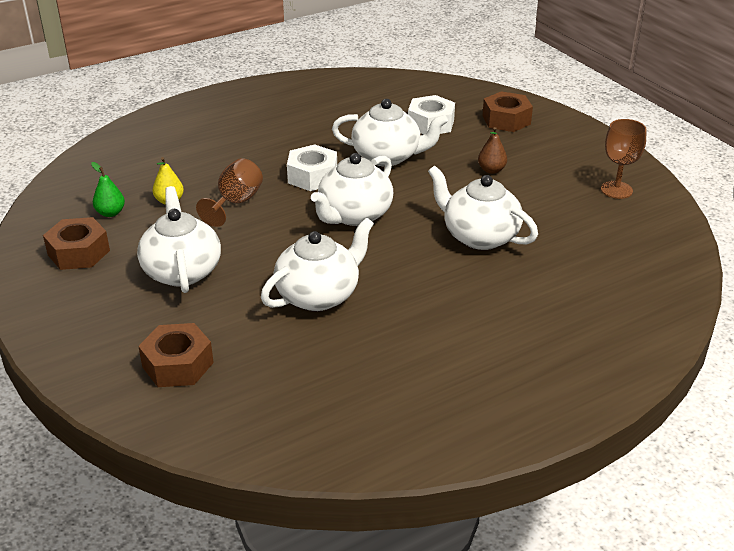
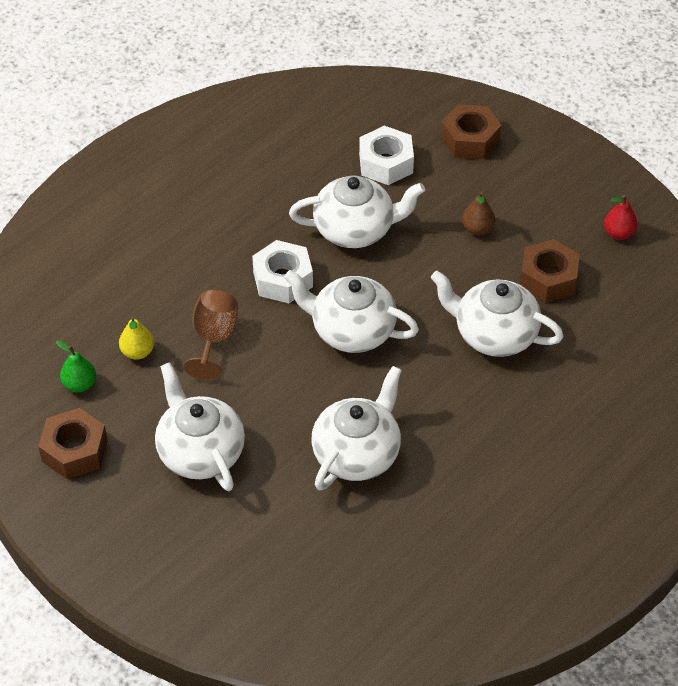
camera: 15 degrees left, 15 degrees up
brown nut [138,323,214,387] -> brown nut moved to [520,239,580,303]
white teapot [311,153,393,226] -> white teapot turned 90 degrees clockwise [284,270,419,353]
brown goblet [601,119,647,199] -> red pear [604,195,638,240]

